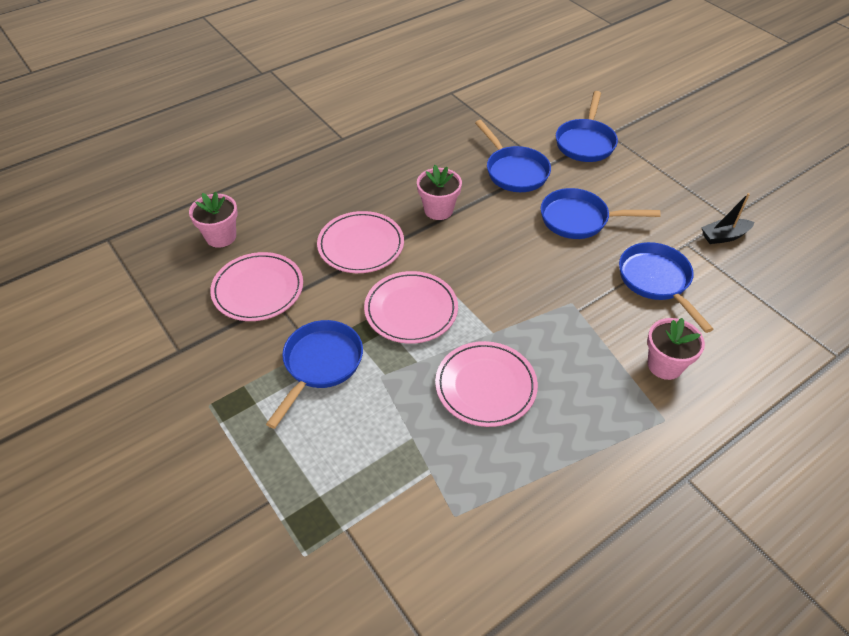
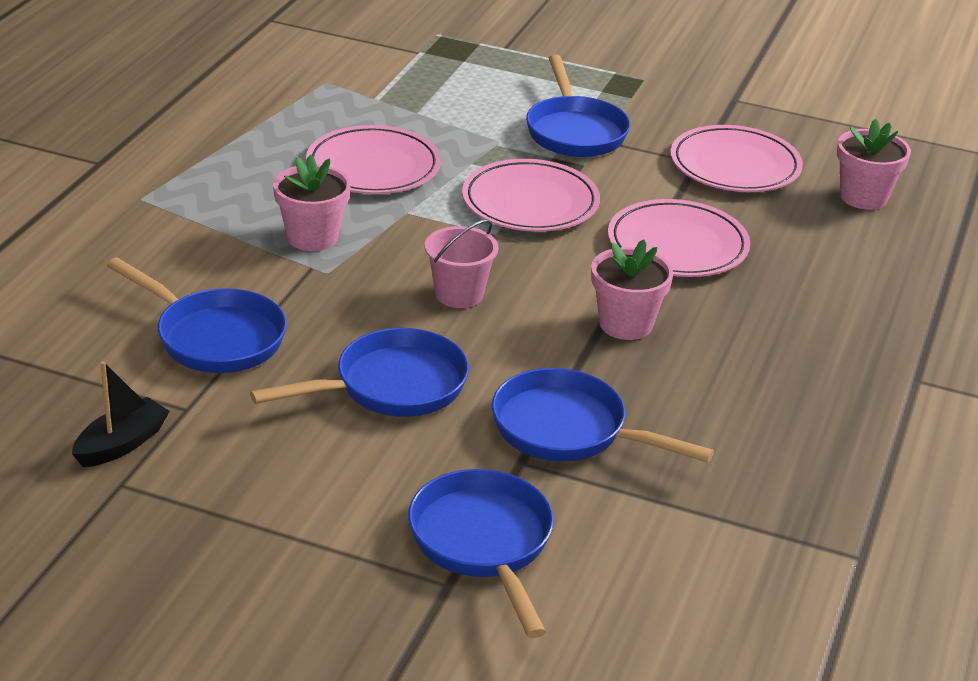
camera: 145 degrees right, 15 degrees down
pink flower pot [647,318,705,380] -> pink flower pot moved to [273,154,351,251]
none -> pink bucket [425,219,499,308]

